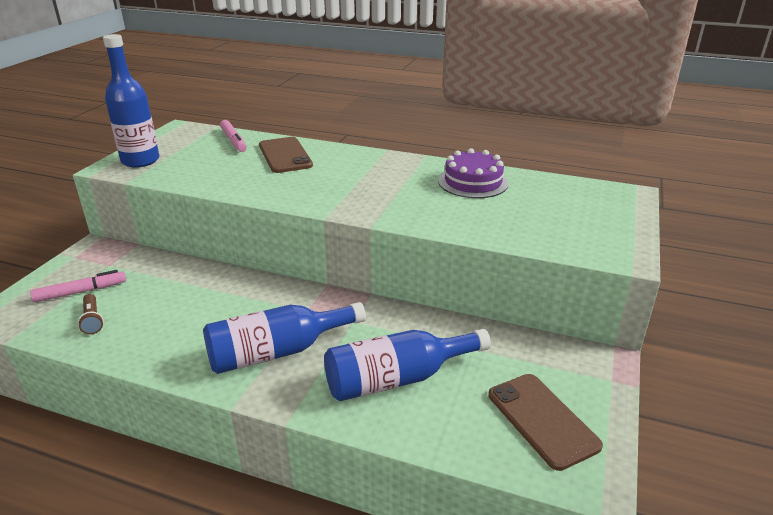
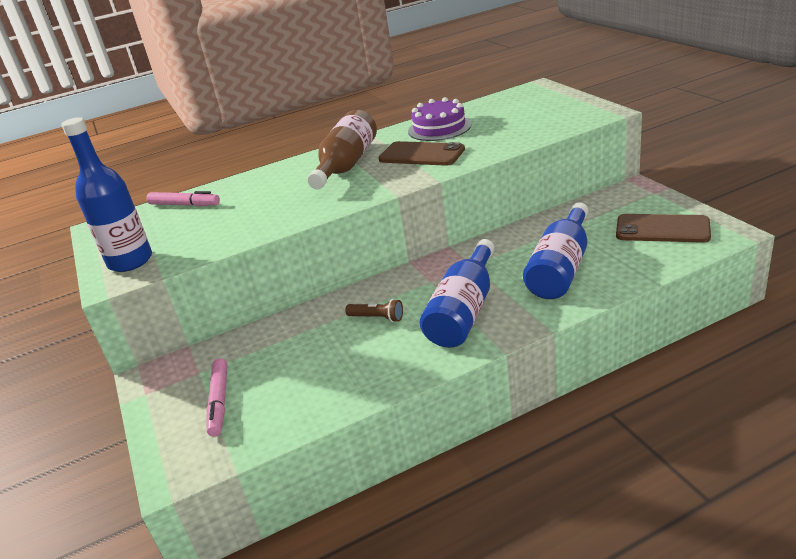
camera: 40 degrees left, 0 degrees up
pink marker [30,270,126,302] -> pink marker turned 150 degrees clockwise [206,358,228,436]
brown flashlight [78,294,104,334] -> brown flashlight moved to [345,299,403,322]
brown phone [259,137,313,173] -> brown phone moved to [378,141,465,166]
none -> brown bottle [307,110,377,189]

